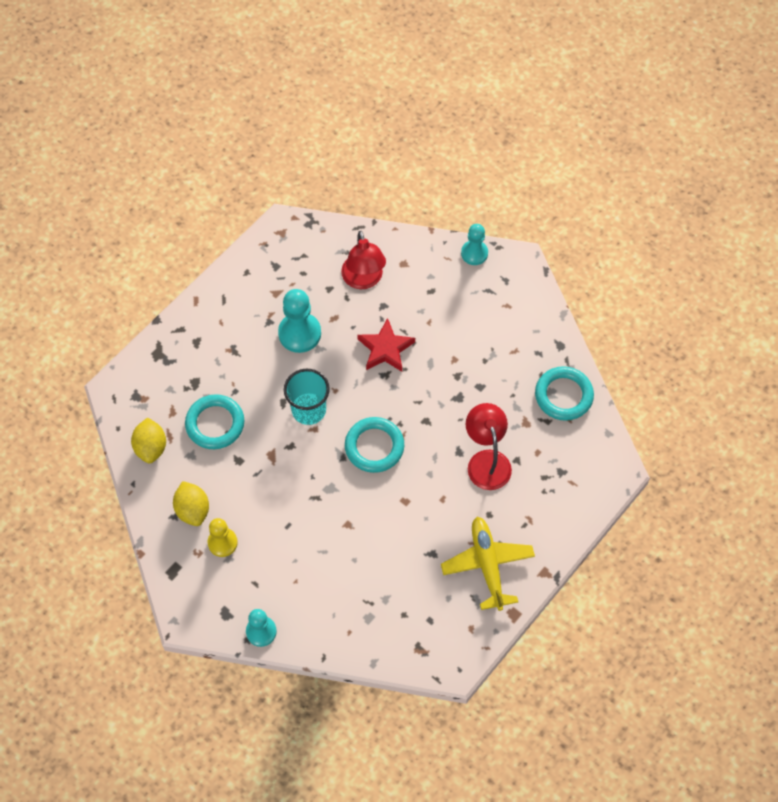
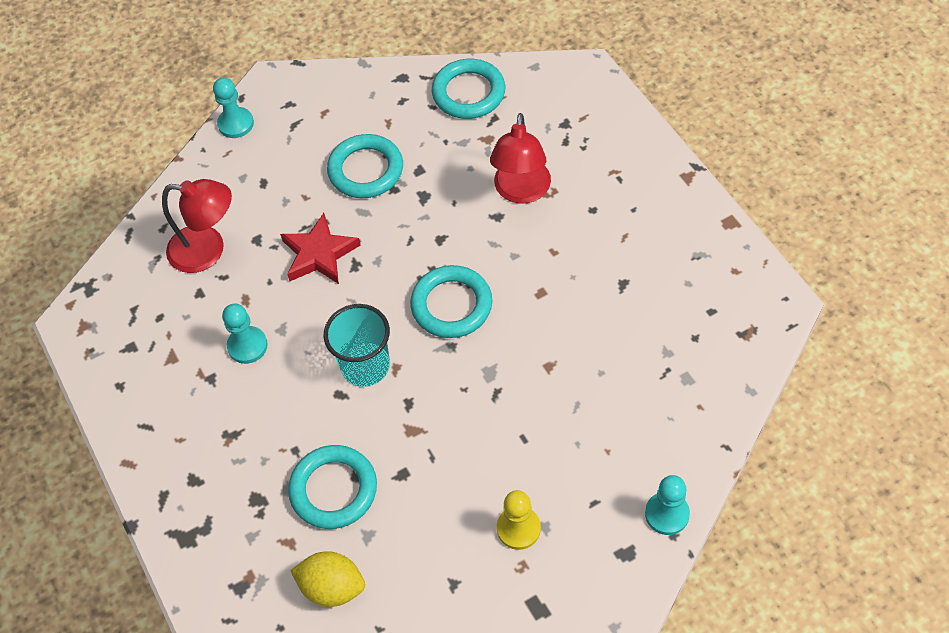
camera: 65 degrees left, 5 degrees down
yellow lemon [173,481,209,526] -> none
turquoise pawn [278,289,321,353] -> turquoise pawn [222,304,268,364], size x0.65
yellow plane [441,517,535,611] -> none
red lamp [466,403,512,490] -> red lamp turned 90 degrees counterclockwise [490,113,551,204]
none -> turquoise ring [327,134,403,198]

